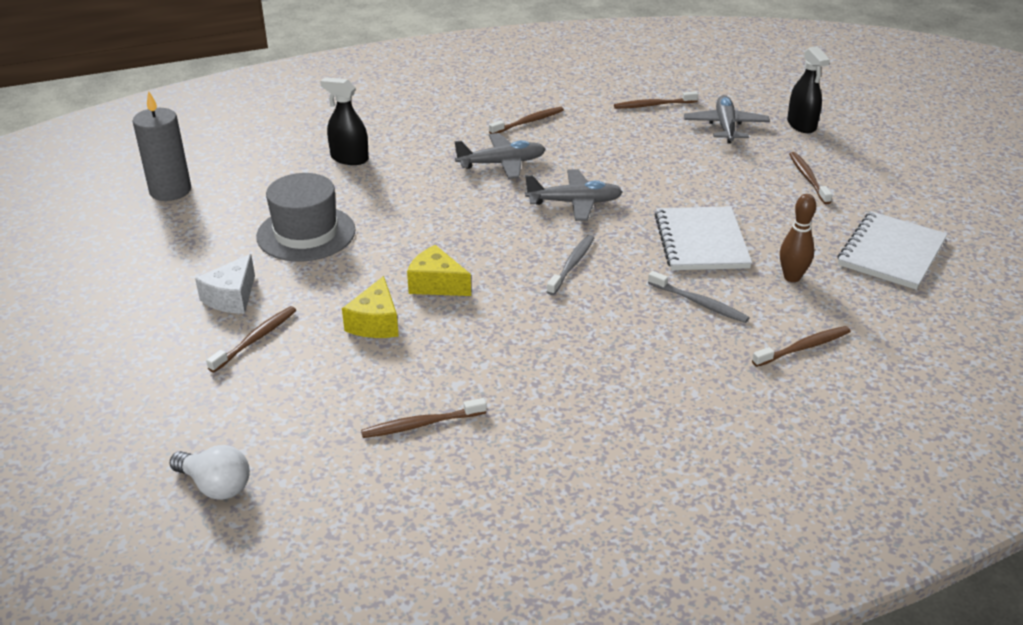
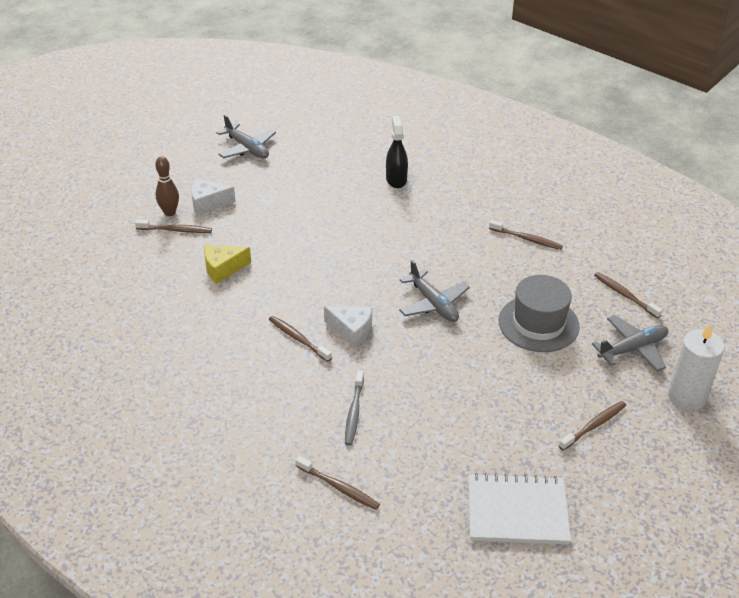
camera: 60 degrees right, 5 degrees up
grey candle [132,90,191,201] -> none
white light bulb [170,445,250,500] -> none
grey hat [256,173,355,261] -> grey hat moved to [499,275,580,352]
brown toothbrush [361,398,487,438] -> brown toothbrush moved to [269,316,332,362]
yellow cheese [407,245,471,296] -> none
grey plane [455,133,546,179] -> grey plane moved to [216,115,276,159]
grey toothbrush [547,235,594,295] -> white cheese [324,306,372,348]
white notebook [655,206,752,270] -> none
brown bowling pin [780,194,816,282] -> brown bowling pin moved to [155,156,179,216]
black spray bottle [787,46,830,133] -> white candle [668,323,725,410]

